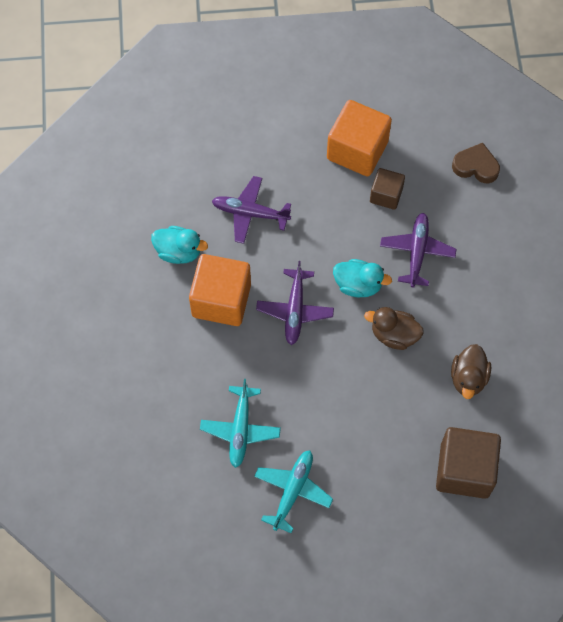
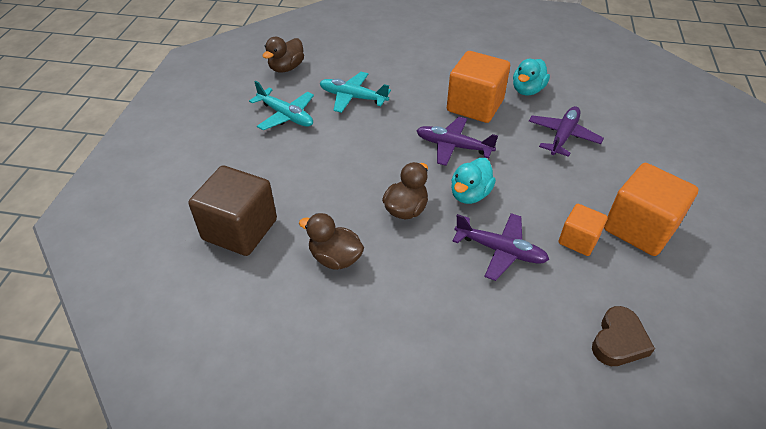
camera: 105 degrees right, 20 degrees down
brown cube [370,168,405,210] -> orange cube [559,204,608,256]
none -> brown duck [263,37,304,72]

